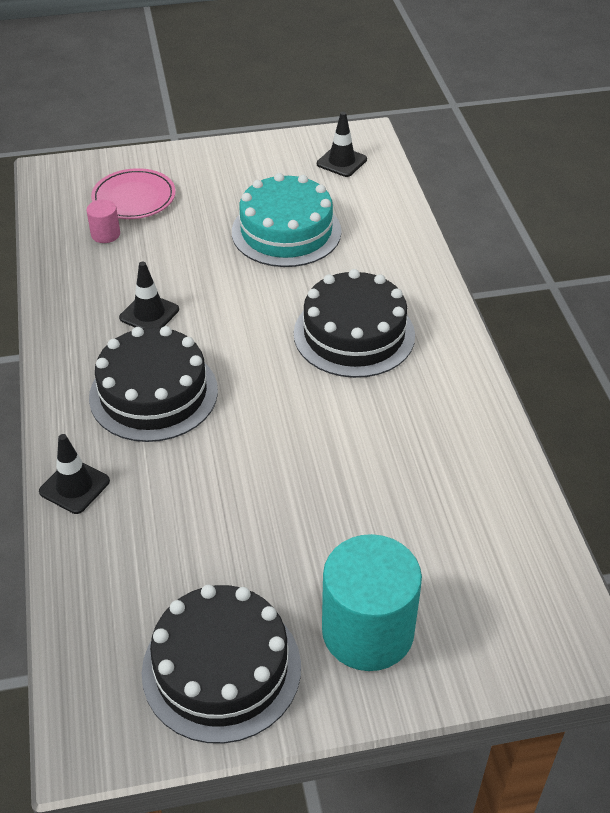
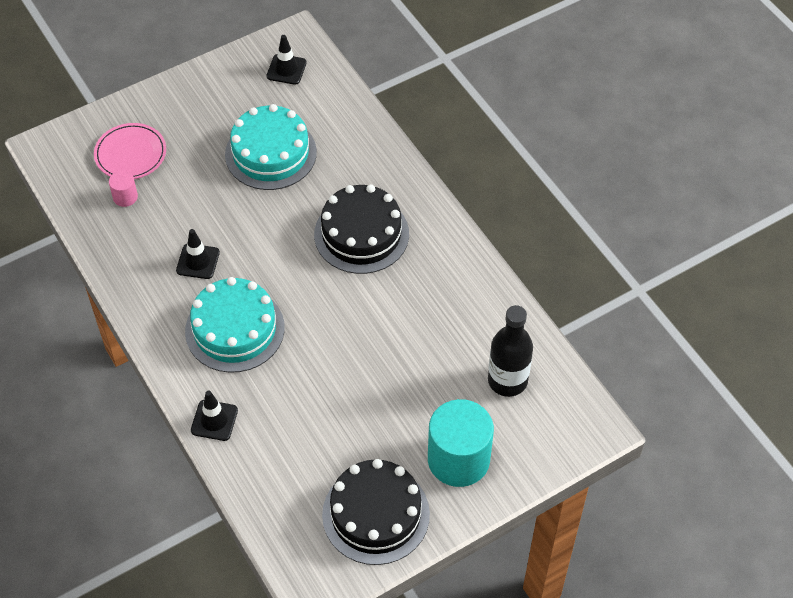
camera: 20 degrees left, 10 degrees up
black cake [89,326,218,442] -> turquoise cake [185,277,285,373]
none -> black bottle [488,305,533,397]

